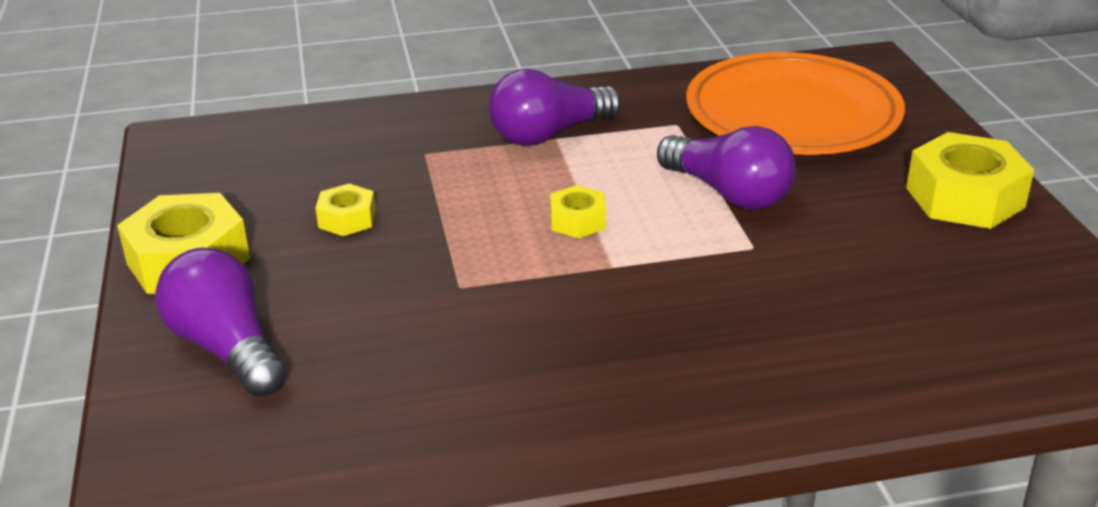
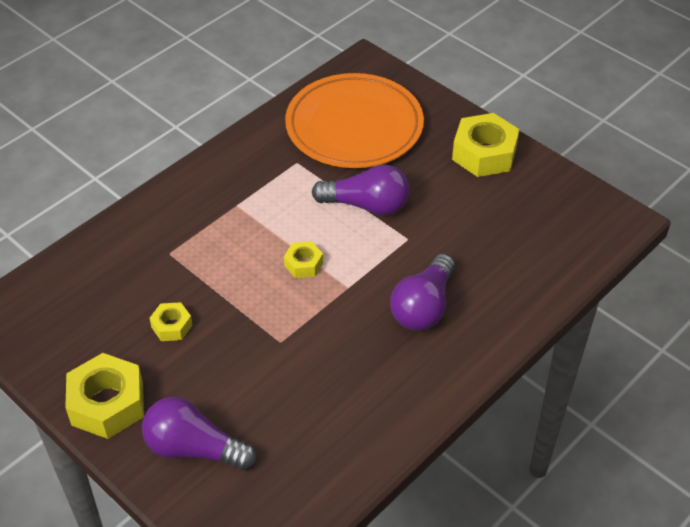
camera: 35 degrees left, 15 degrees up
purple light bulb [489,69,621,146] -> purple light bulb moved to [390,254,455,331]

